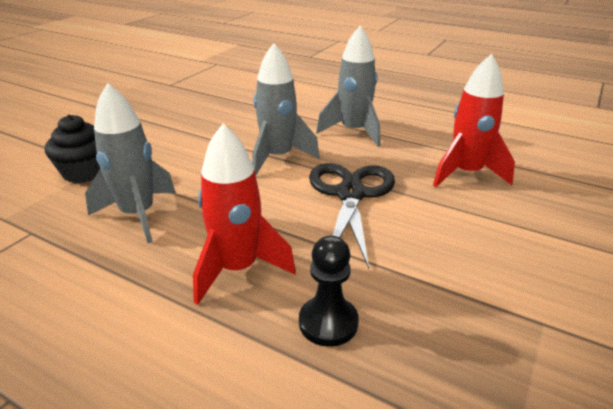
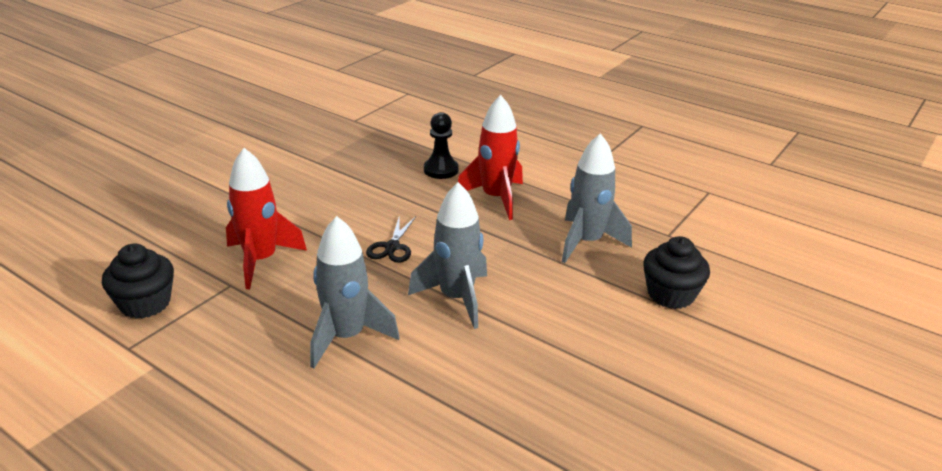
camera: 175 degrees left, 0 degrees up
black scissors [309,163,395,269] -> black scissors [366,216,416,263], size x0.52
none -> black cupcake [102,244,174,319]

